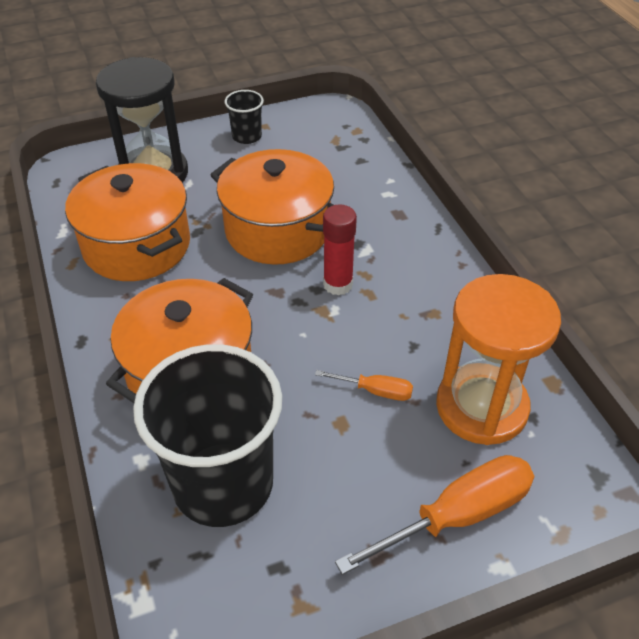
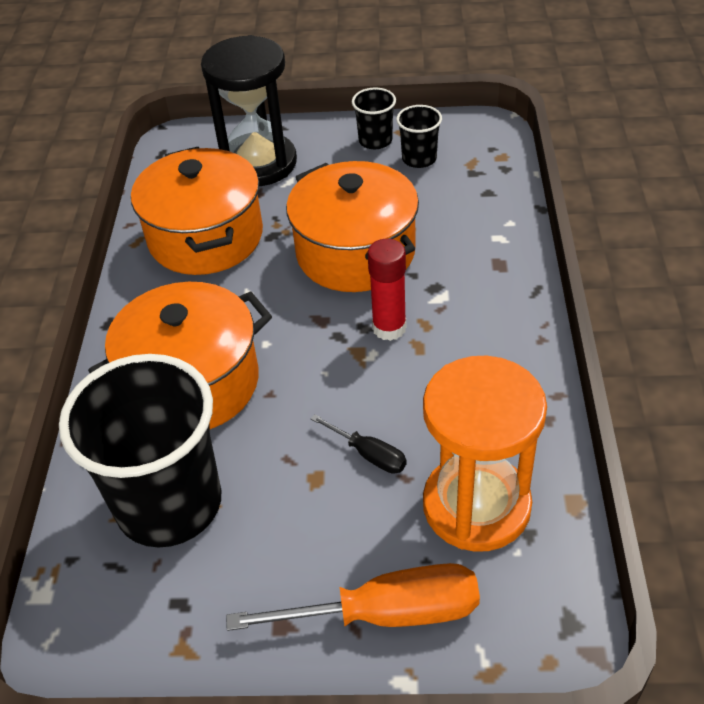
camera: 25 degrees right, 0 degrees up
orange screwdriver [315,370,413,401] -> black screwdriver [311,414,407,474]
none -> black cup [396,105,442,168]

